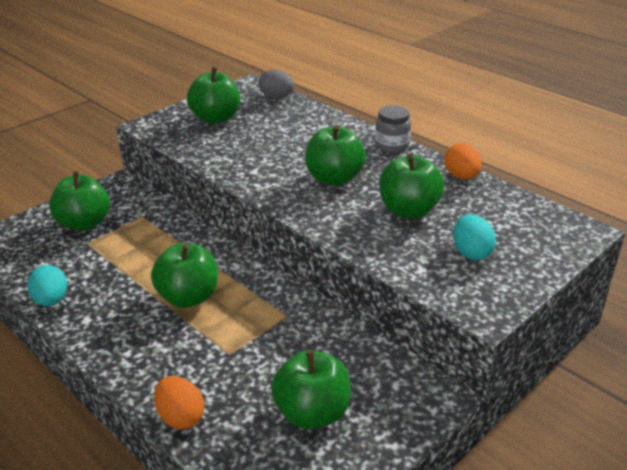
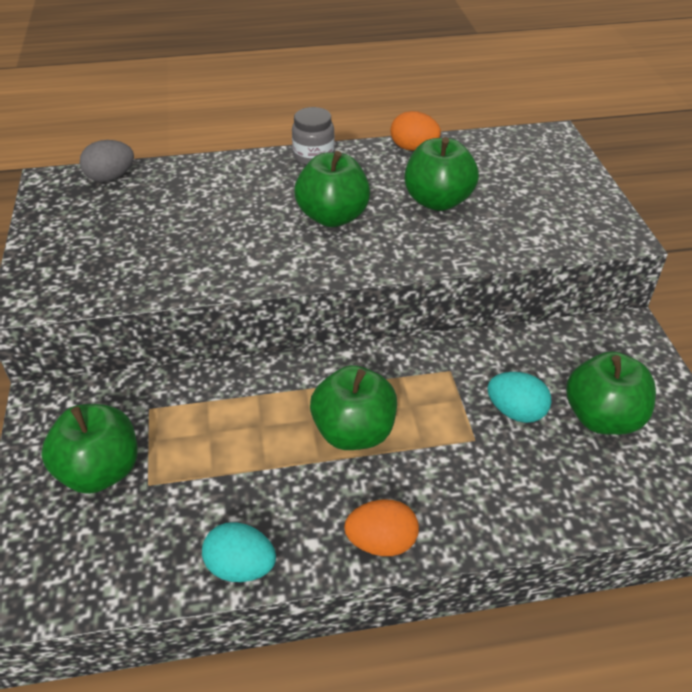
camera: 55 degrees left, 10 degrees up
orange egg [154,376,204,429] -> orange egg moved to [344,500,419,556]
green apple [187,67,240,124] -> none
turquoise egg [453,214,496,260] -> turquoise egg moved to [487,372,552,423]

